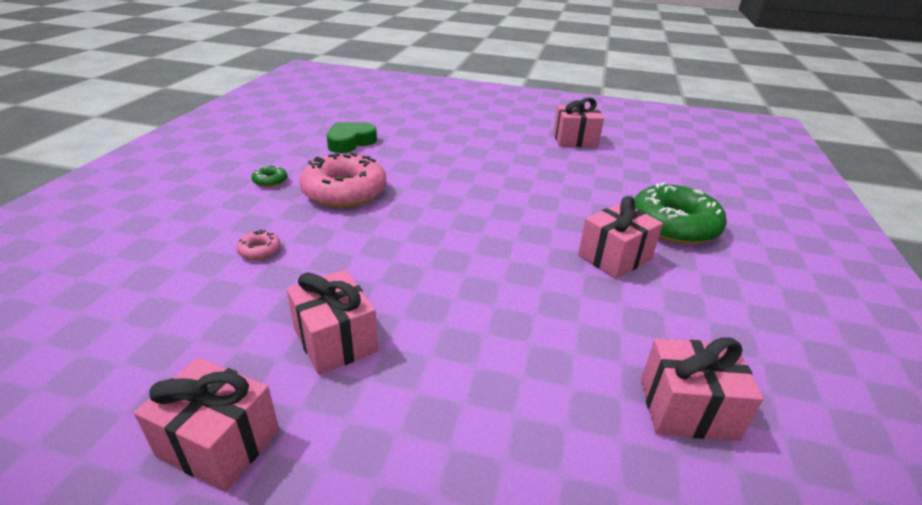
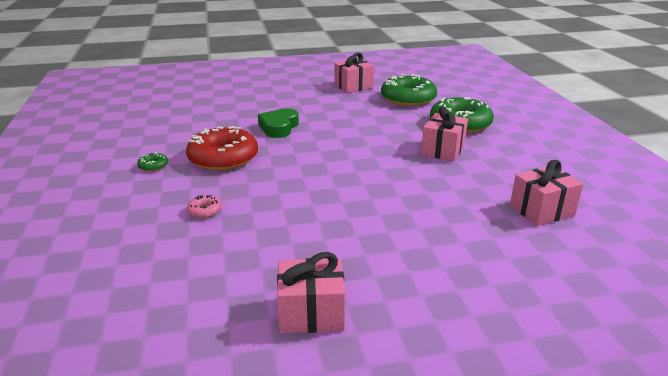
camera: 25 degrees left, 5 degrees down
pink gift [286,270,378,375] -> none
pink donut [299,152,386,208] -> red donut [186,126,258,171]
green heart [327,122,377,153] -> green heart moved to [258,108,299,138]
none -> green donut [381,74,437,107]

